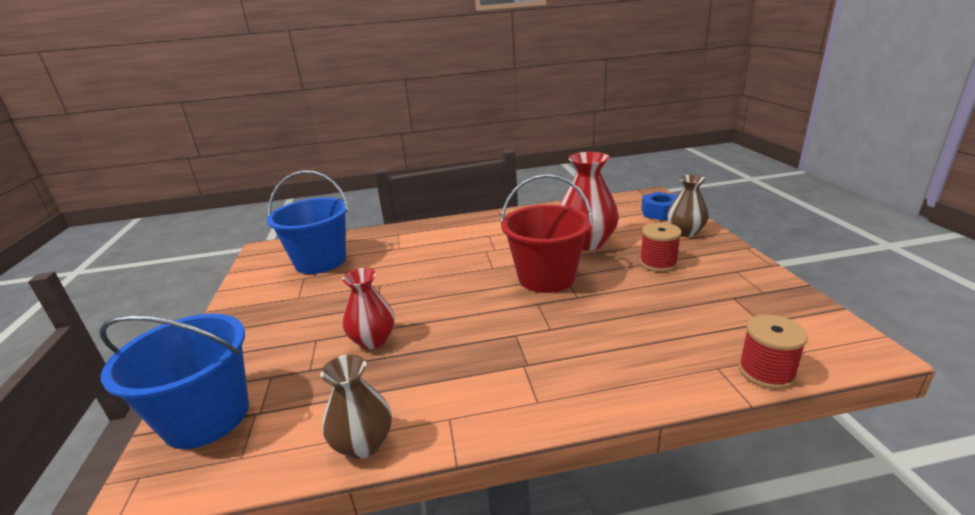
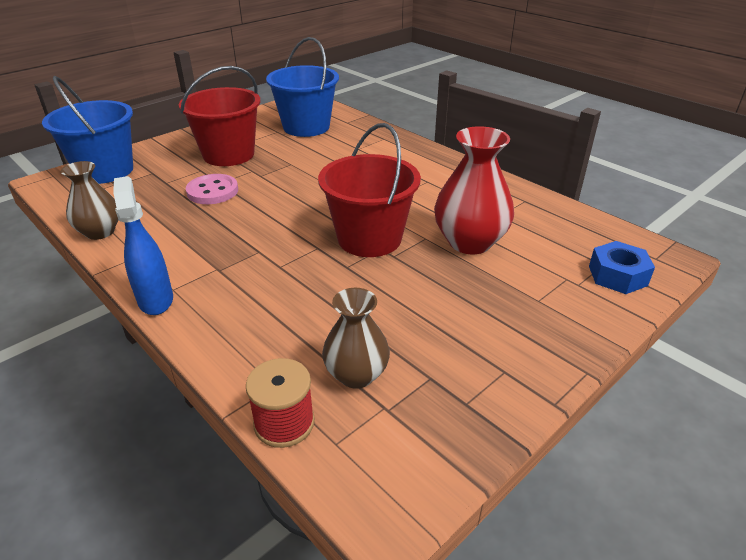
camera: 55 degrees right, 10 degrees up
red vase [342,268,395,349] -> pink button [186,174,238,204]
red spool [640,222,682,272] -> none
brown vase [667,175,709,237] -> brown vase moved to [322,288,390,388]
none -> blue spray bottle [113,176,173,315]
none -> red bucket [179,66,260,166]

